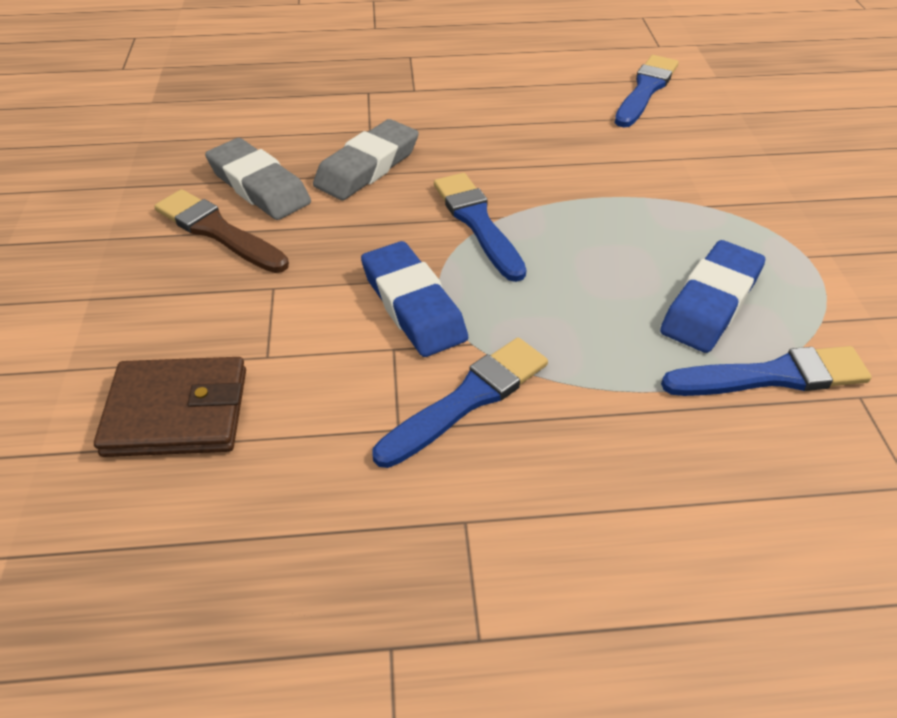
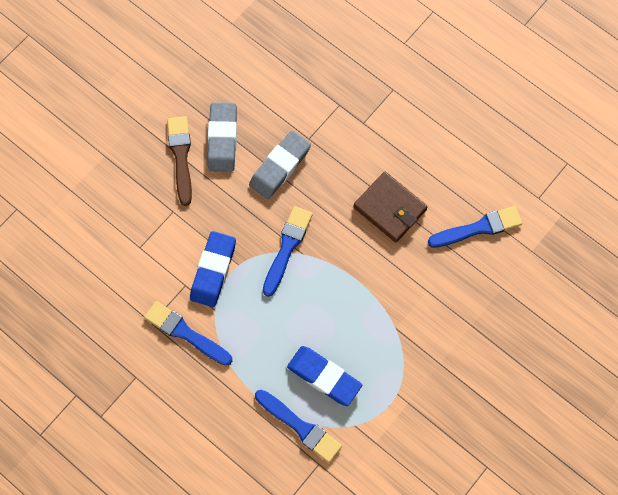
camera: 45 degrees right, 25 degrees up
brown wallet [94,357,246,457] -> brown wallet moved to [353,172,427,242]
grey eraser [313,119,419,200] -> grey eraser turned 45 degrees counterclockwise [249,131,311,199]
blue brush [372,337,548,468] -> blue brush turned 150 degrees counterclockwise [144,301,232,366]
blue eraser [660,240,765,353] -> blue eraser turned 45 degrees clockwise [287,346,362,406]

